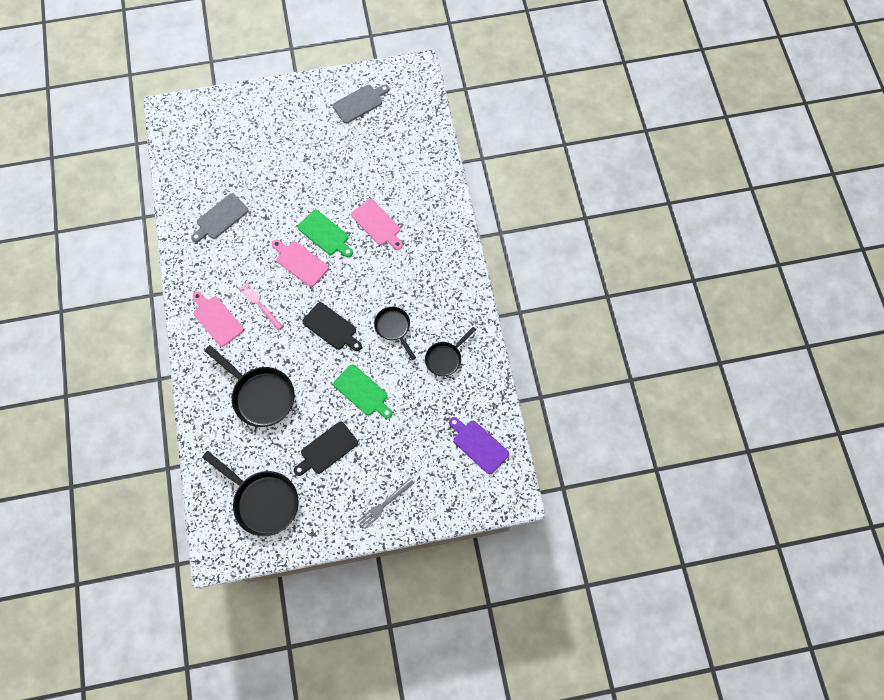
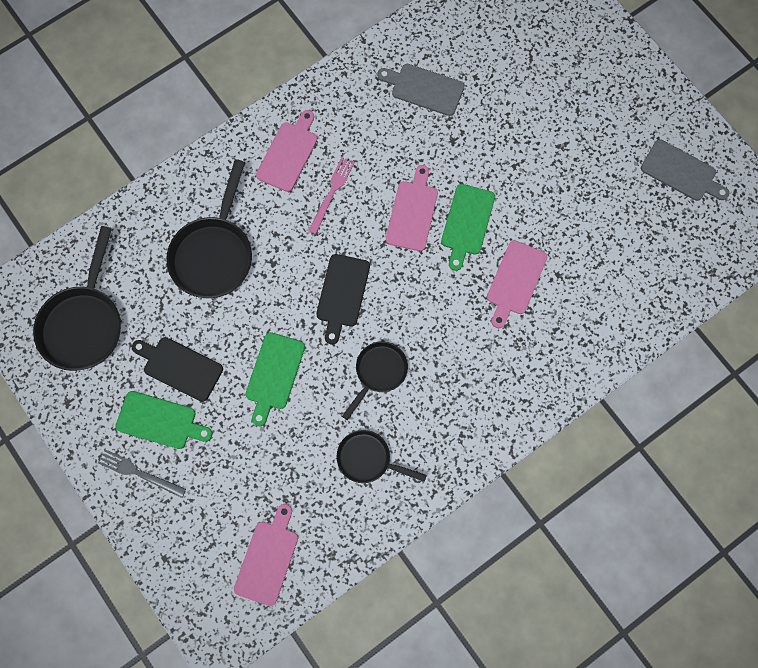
camera: 65 degrees right, 5 degrees up
purple cutting board [449,417,509,474] -> pink cutting board [234,504,298,606]
none -> green cutting board [115,391,213,449]

